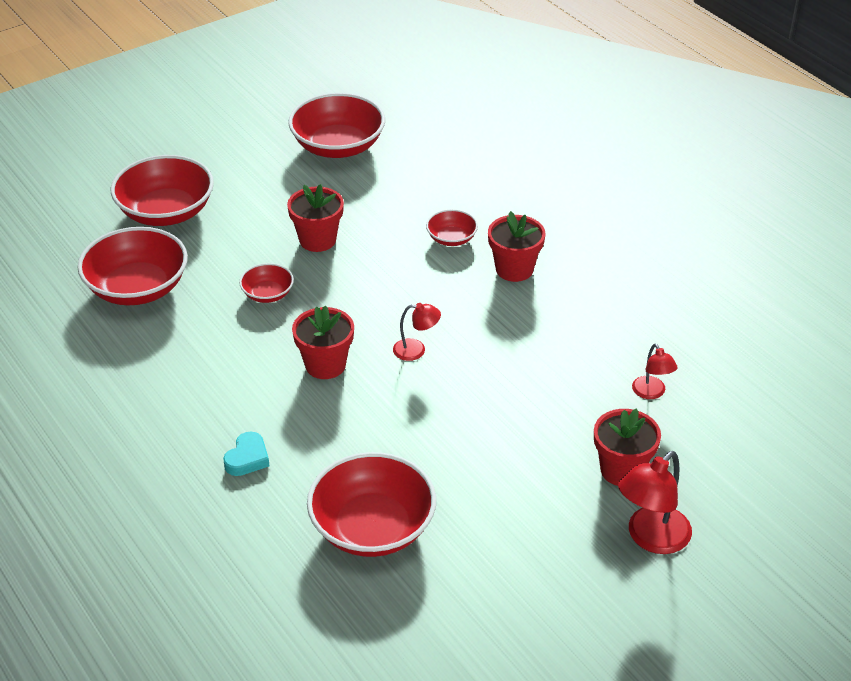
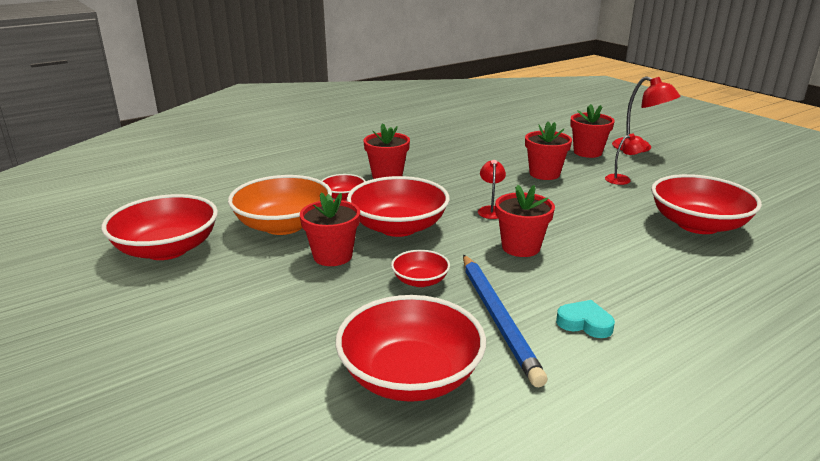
camera: 90 degrees left, 15 degrees down
red bowl [111,155,214,226] -> red bowl moved to [347,176,450,237]
turquoise heart [223,432,270,476] -> turquoise heart moved to [556,300,615,338]
red lamp [632,343,678,399] -> red lamp moved to [605,134,647,185]
none -> orange bowl [228,175,332,235]
none -> blue pencil [463,255,547,387]
none -> red flower pot [525,122,572,180]

